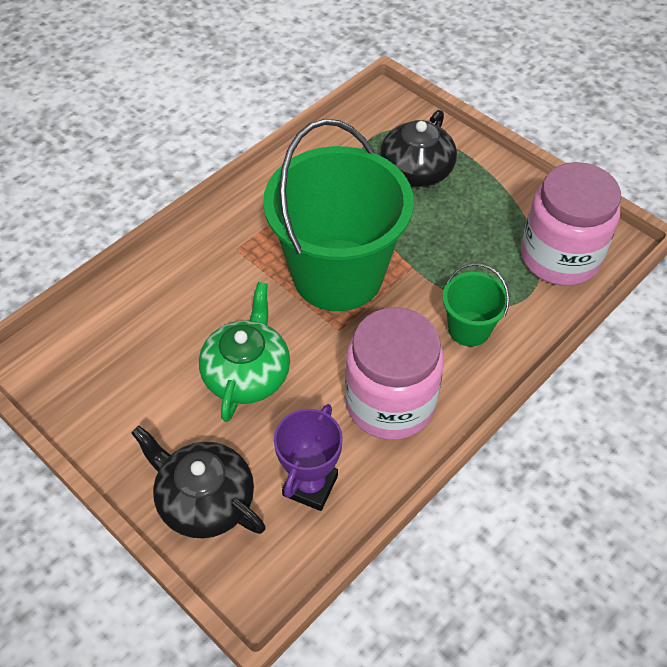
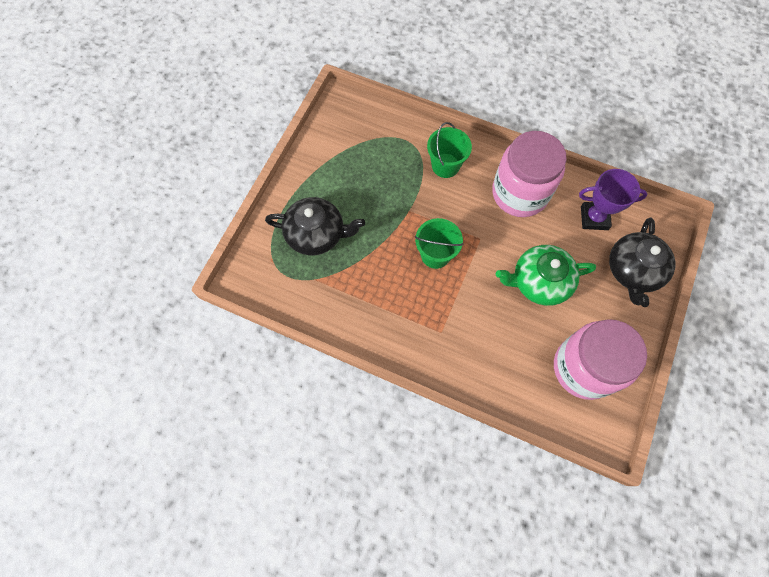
camera: 110 degrees left, 15 degrees up
green bucket [263,119,414,311] -> green bucket [415,218,464,269], size x0.45
pink jar [521,162,621,286] -> pink jar moved to [554,319,647,400]

